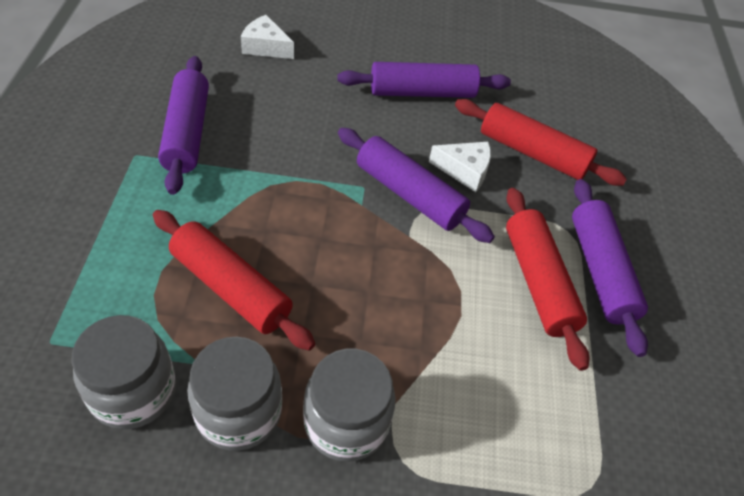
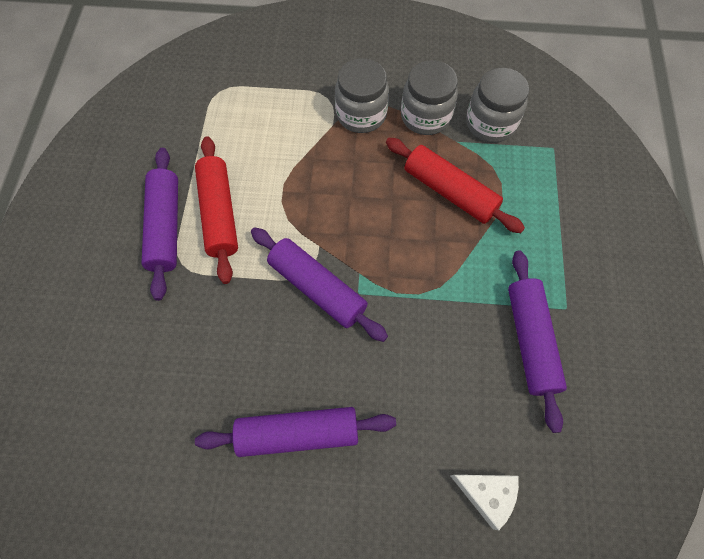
camera: 175 degrees left, 15 degrees up
white cheese [429,142,491,192] -> none
red rolling pin [455,99,627,186] -> none

